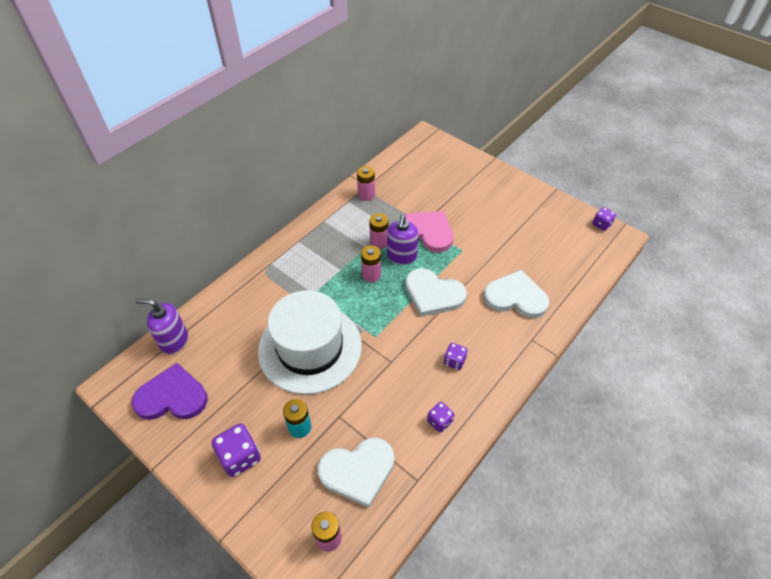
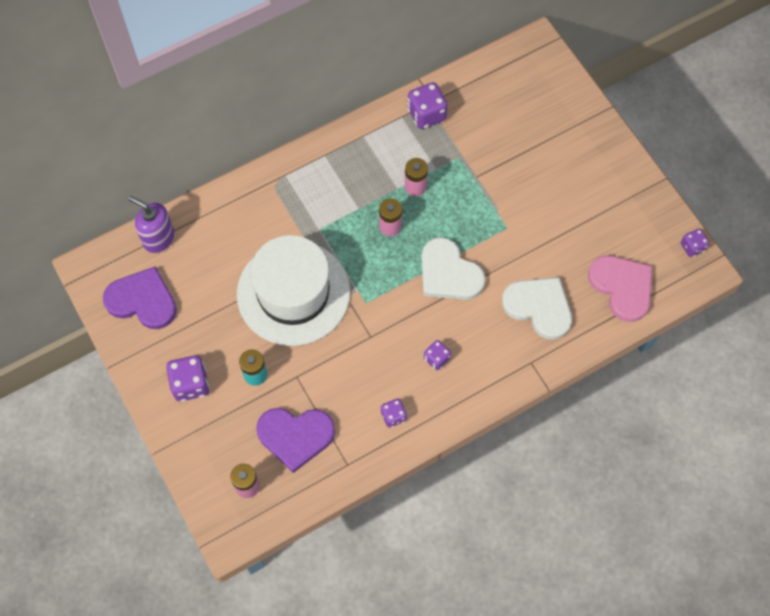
camera: 20 degrees right, 15 degrees up
white heart [318,437,395,507] -> purple heart [256,408,335,473]
pink battery [357,166,375,201] -> purple dice [407,82,448,129]
purple soap dispenser [387,215,419,265] -> none
pink heart [405,211,453,253] -> pink heart moved to [588,255,652,322]

